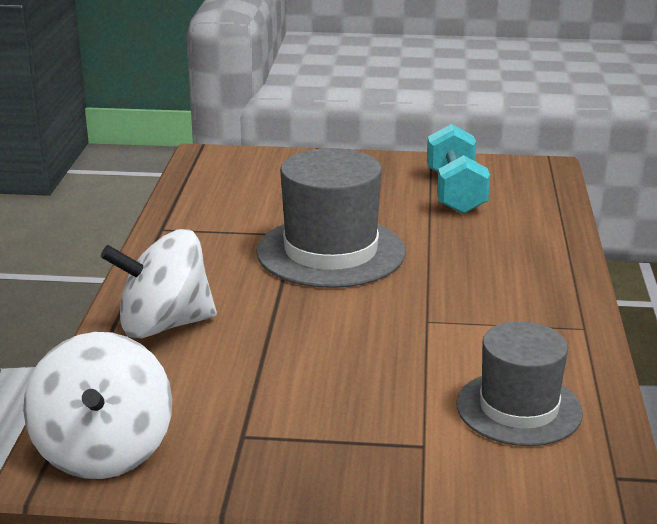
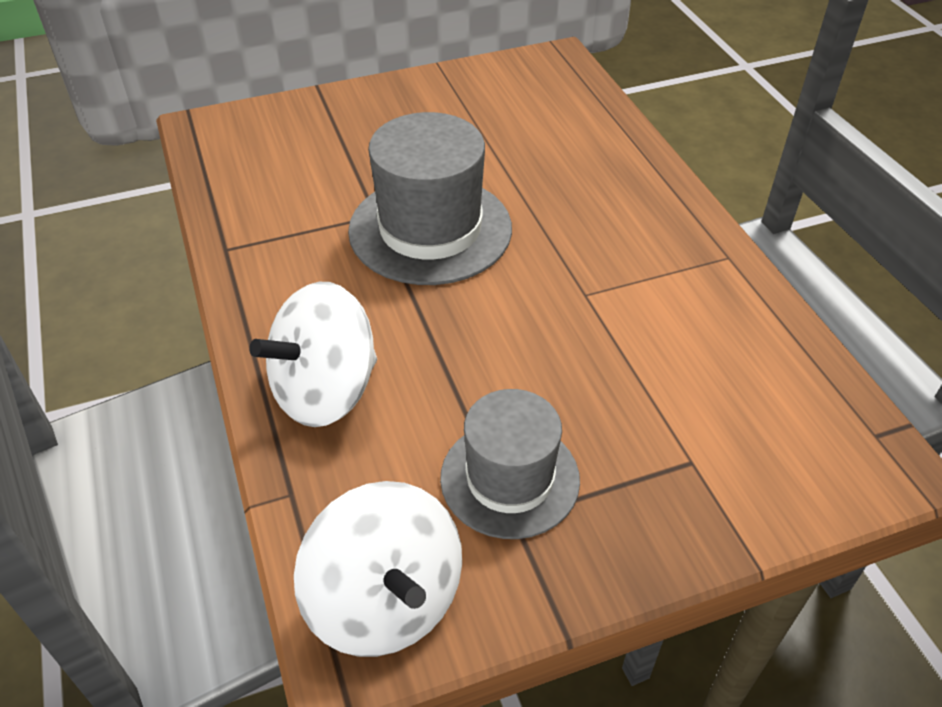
camera: 25 degrees left, 20 degrees up
turquoise dumbbell [427,124,490,214] -> none
grey hat [456,321,583,446] -> grey hat moved to [440,389,580,539]

